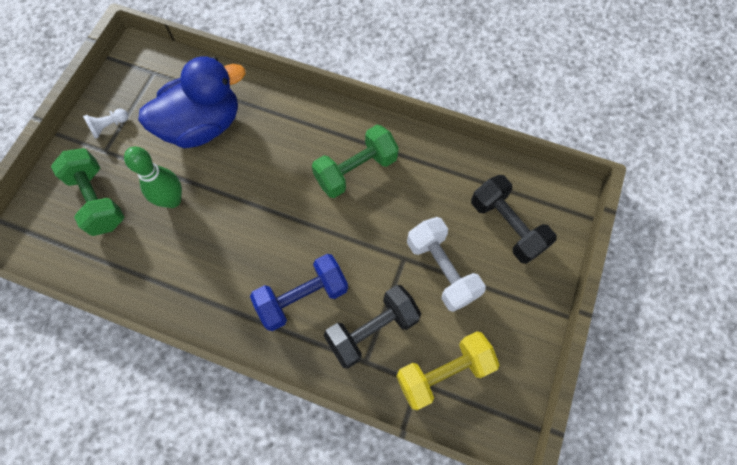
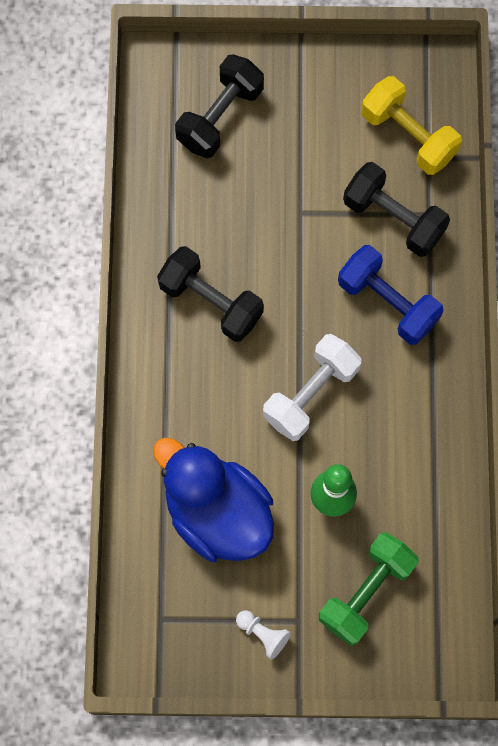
camera: 110 degrees left, 5 degrees up
green dumbbell [312,125,399,198] -> black dumbbell [157,246,264,342]
white dumbbell [407,217,486,312] -> white dumbbell moved to [263,334,361,441]

